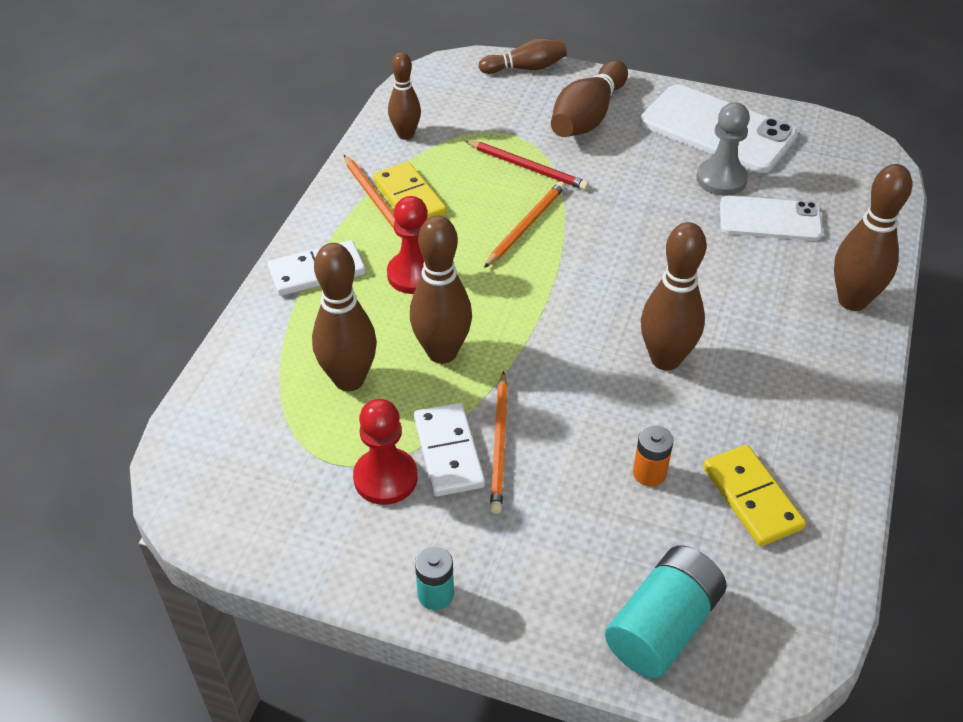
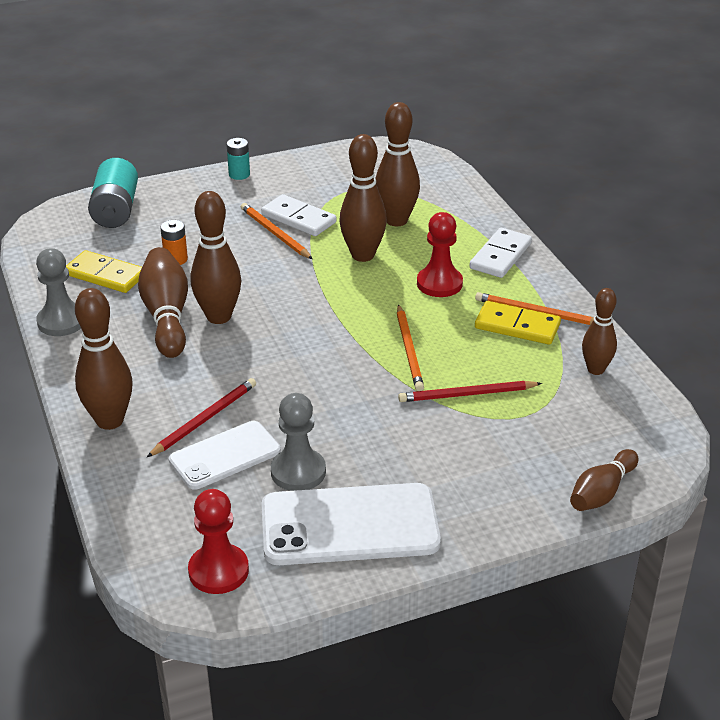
camera: 140 degrees right, 10 degrees down
red pawn [353,399,418,505] -> red pawn moved to [188,489,249,594]
brown bowling pin [551,60,628,137] -> brown bowling pin moved to [138,247,188,358]
none -> grey pawn [36,248,81,336]
none -> red pencil [147,378,256,457]

